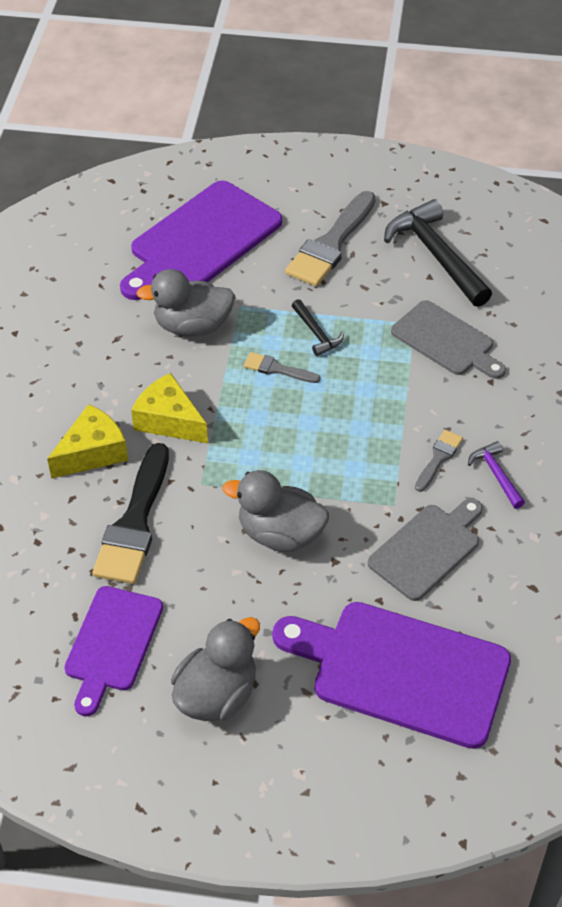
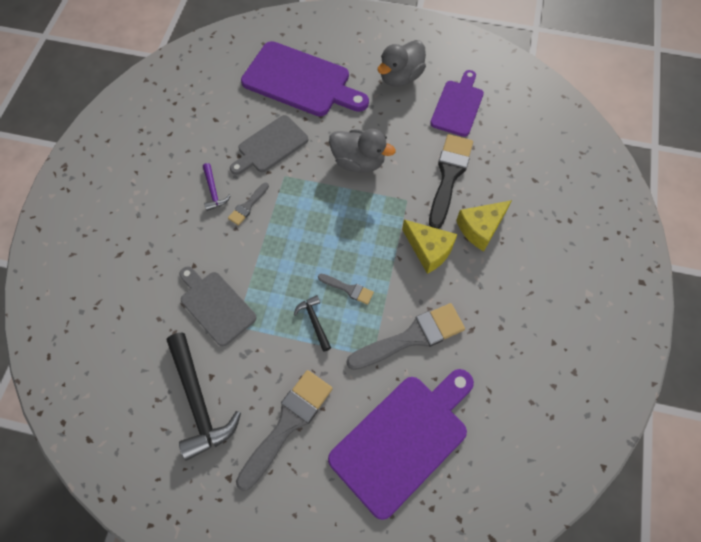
camera: 175 degrees left, 15 degrees up
grey duck [136,269,235,337] -> grey brush [346,303,465,370]

